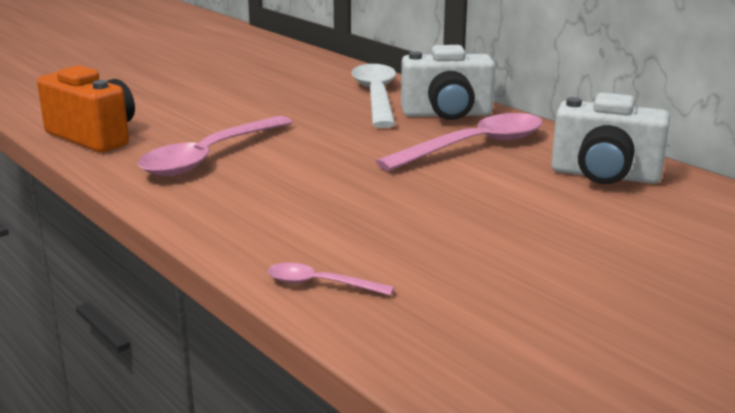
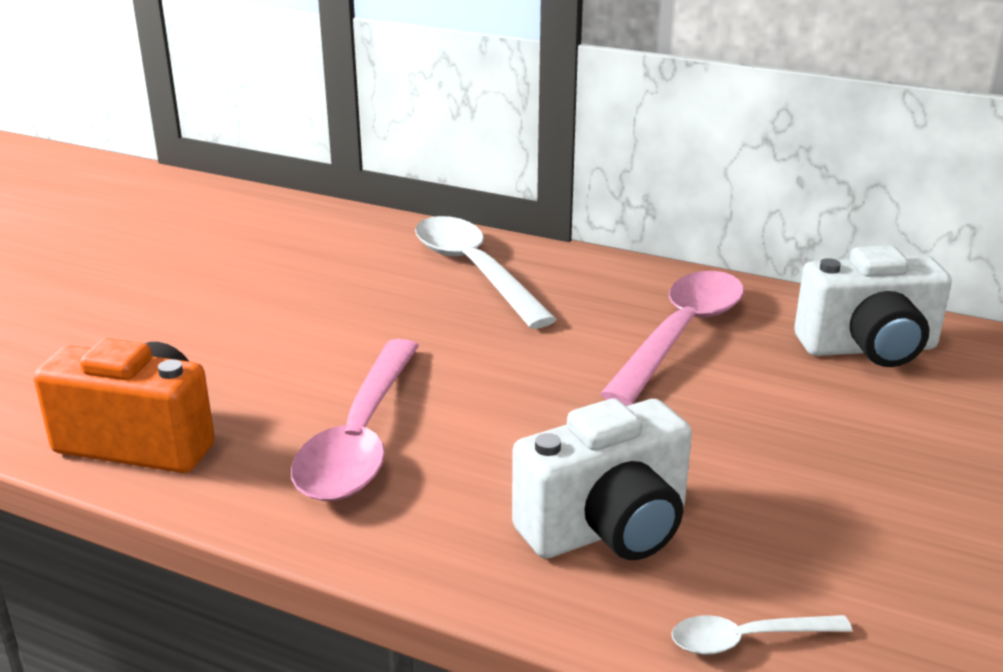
camera: 25 degrees left, 5 degrees up
pink spoon [268,262,394,296] -> white spoon [672,615,852,655]
white camera [401,45,495,120] -> white camera moved to [512,399,692,560]

